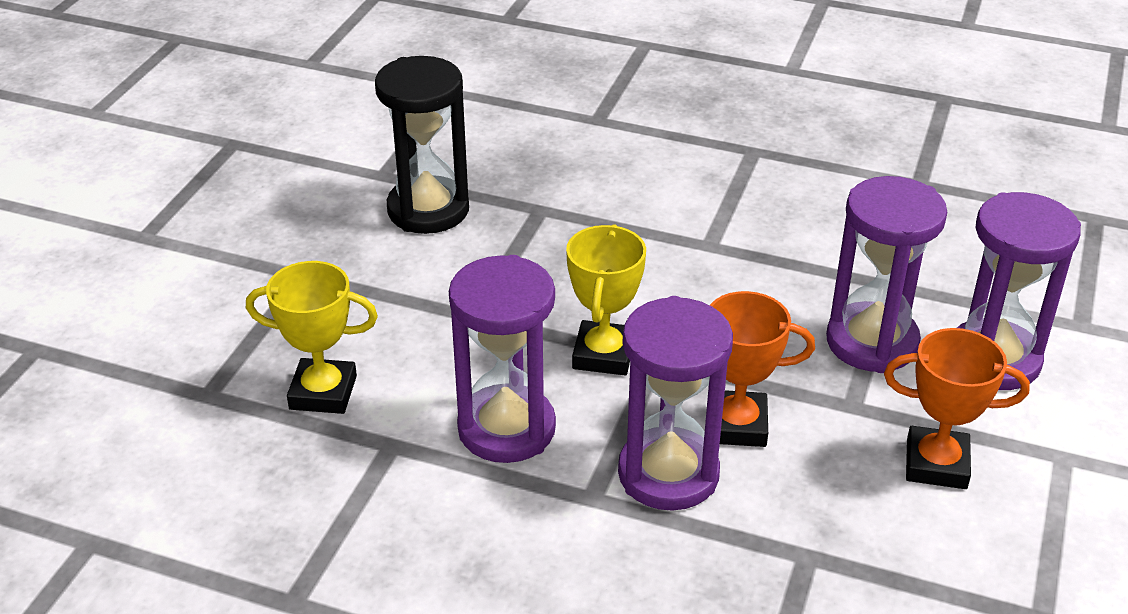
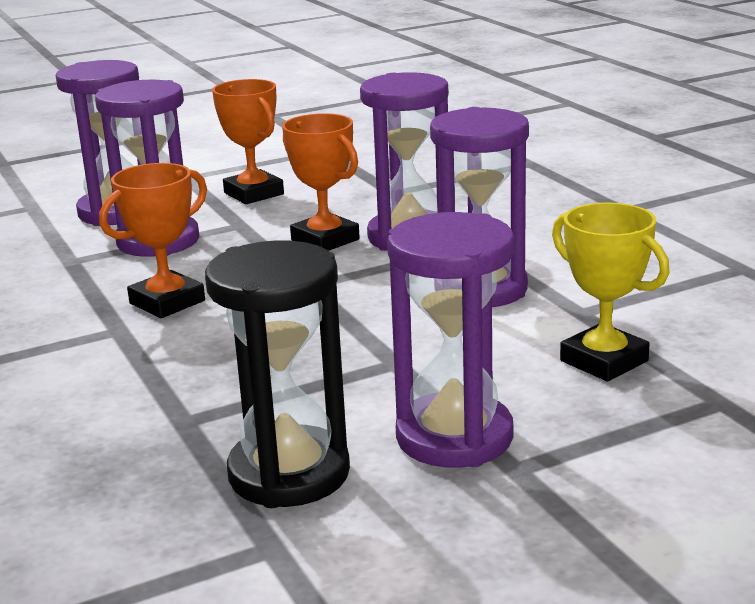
camera: 135 degrees left, 15 degrees down
yellow trophy [566,224,646,375] -> none
none -> orange trophy [99,163,207,318]
none -> purple hourglass [387,212,514,468]

